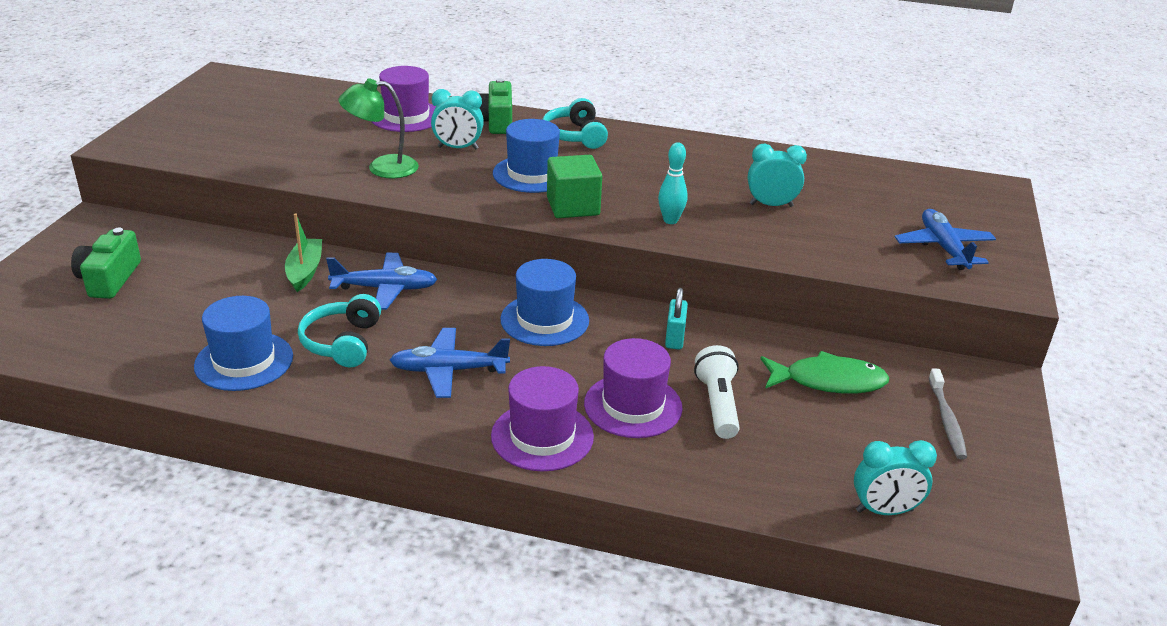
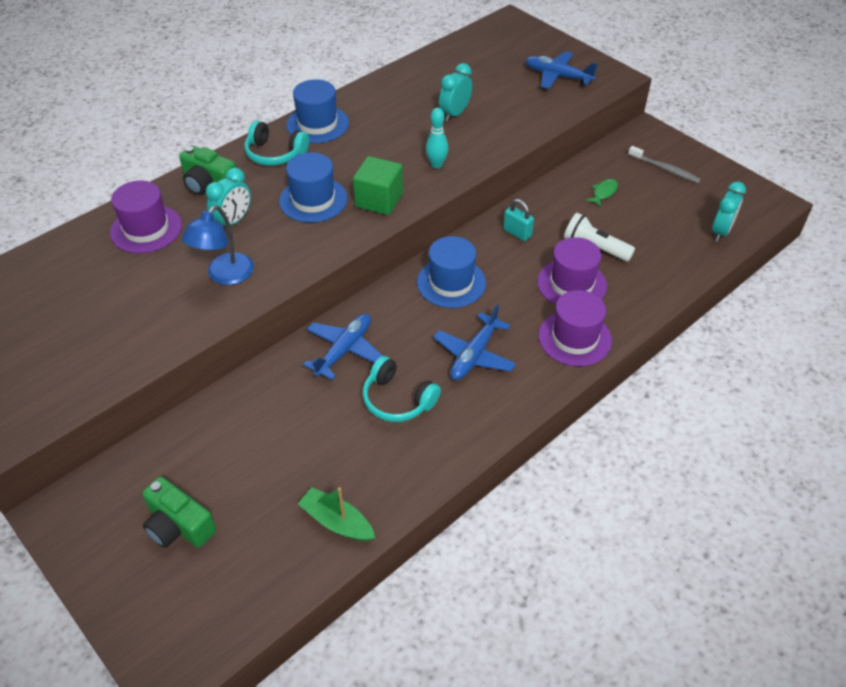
camera: 55 degrees left, 15 degrees up
blue hat [194,296,293,391] -> blue hat moved to [286,79,349,143]
green boat [285,213,322,292] -> green boat moved to [298,487,375,541]
green lamp [338,78,419,179] -> blue lamp [182,205,254,285]
green fish [760,351,889,394] -> green fish [586,179,618,207], size x0.53

